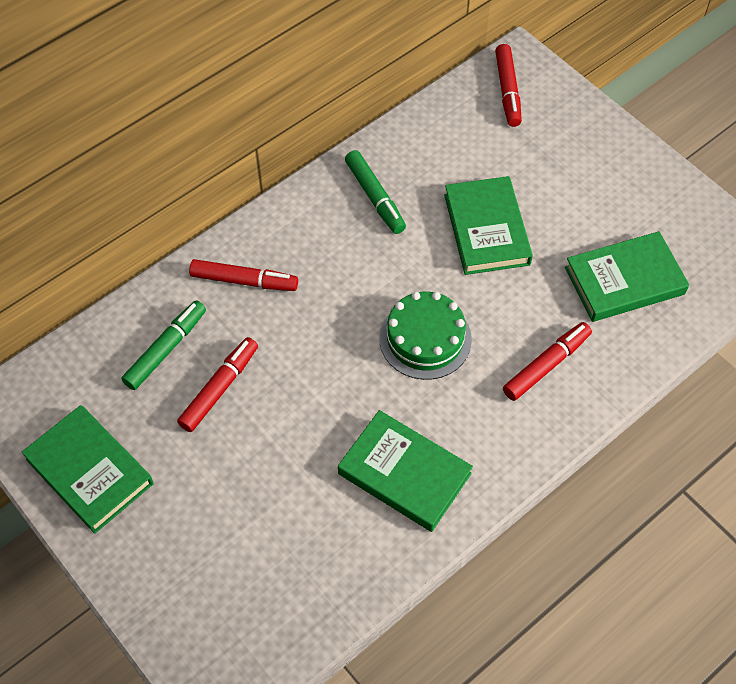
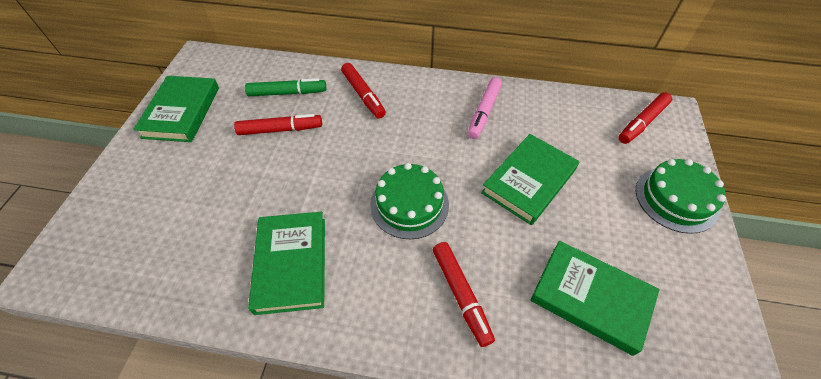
camera: 50 degrees right, 5 degrees down
green marker [345,150,406,234] -> pink marker [468,77,502,139]
red marker [503,322,592,401] -> red marker turned 60 degrees clockwise [433,242,495,347]
none -> green cake [636,159,726,234]

